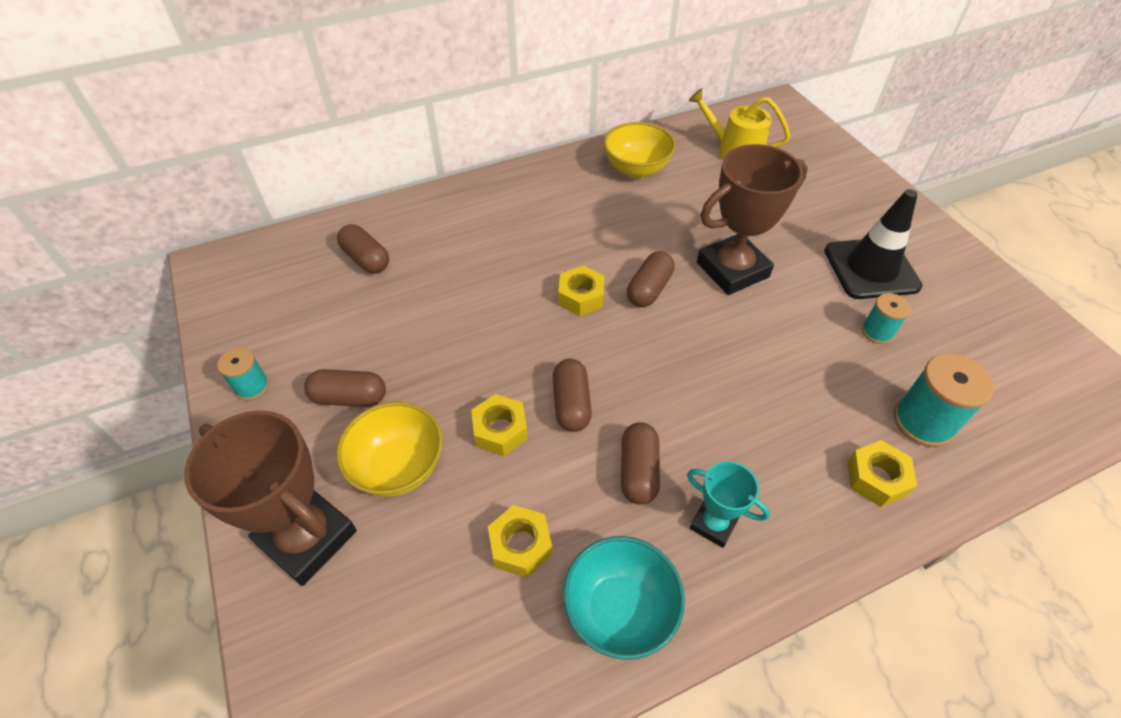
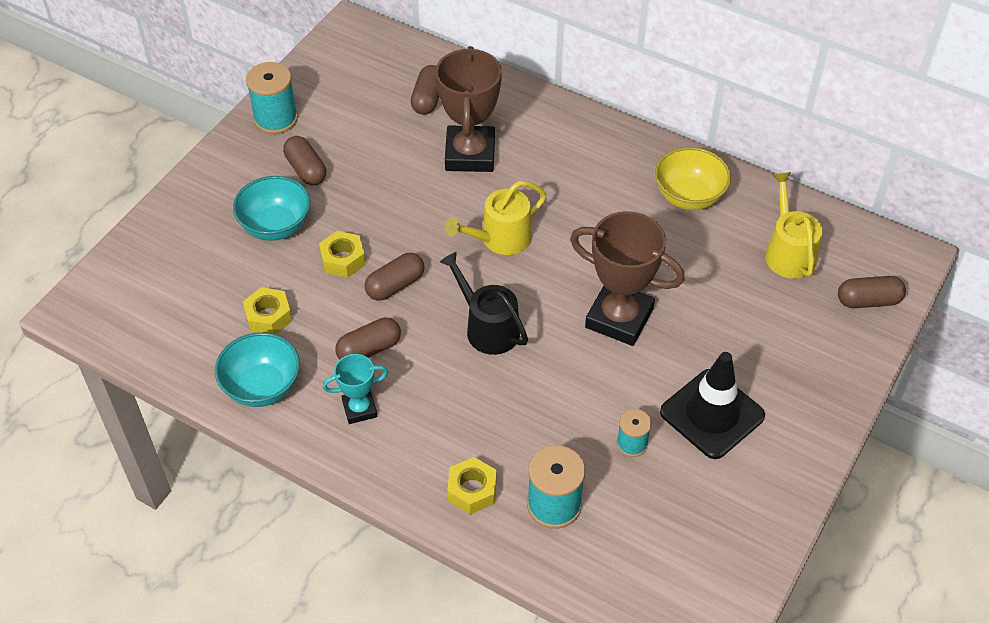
camera: 55 degrees right, 0 degrees up
brown trophy [184,410,357,586] -> brown trophy moved to [435,46,502,172]
turquoise spool [217,347,269,401] -> turquoise spool [246,62,298,134], size x1.69
yellow bowl [336,402,443,497] -> turquoise bowl [233,176,310,241]
yellow nut [558,266,604,316] -> yellow watering can [445,181,546,255]
brown capsule [627,251,675,307] -> brown capsule moved to [838,276,906,308]
turquoise trophy [687,461,770,548] -> turquoise trophy turned 75 degrees clockwise [323,354,388,424]
none -> black watering can [440,252,528,355]

